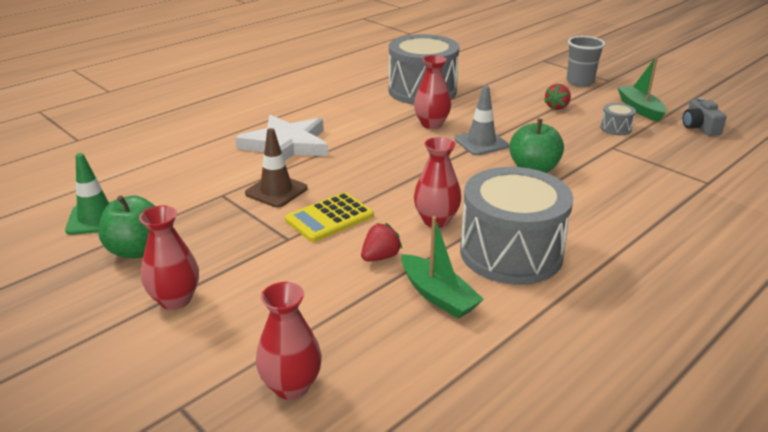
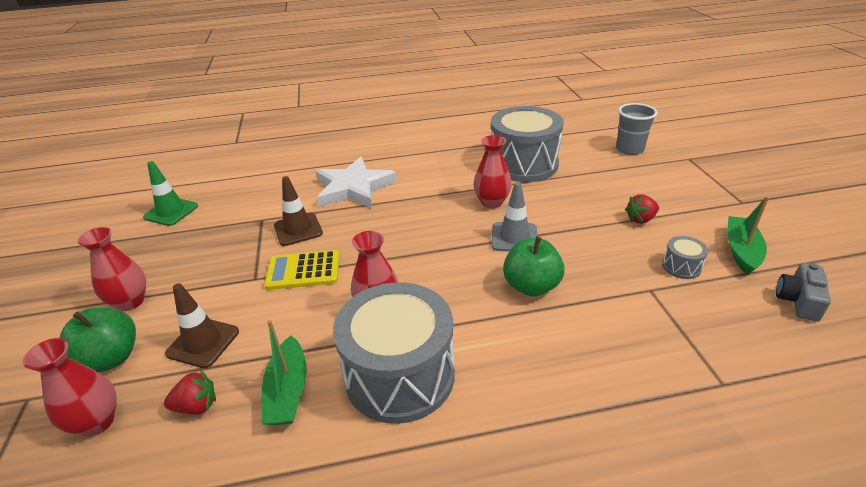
camera: 35 degrees right, 5 degrees up
green apple [98,196,155,258] -> green apple moved to [60,308,136,373]
red strawberry [361,223,402,262] -> red strawberry moved to [164,371,216,415]
grey cup [567,36,605,87] -> grey cup moved to [616,103,658,155]
none -> brown traffic cone [165,283,239,368]

